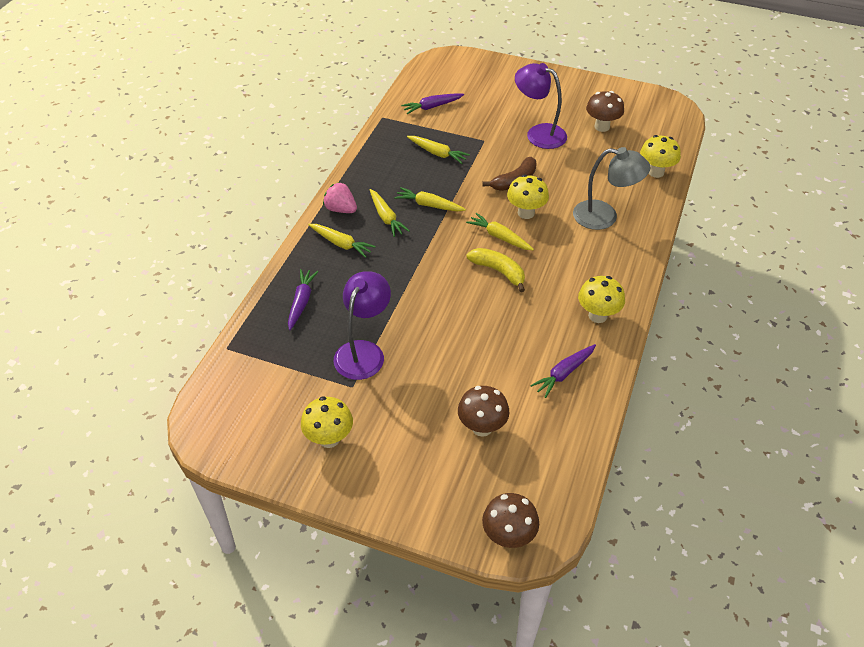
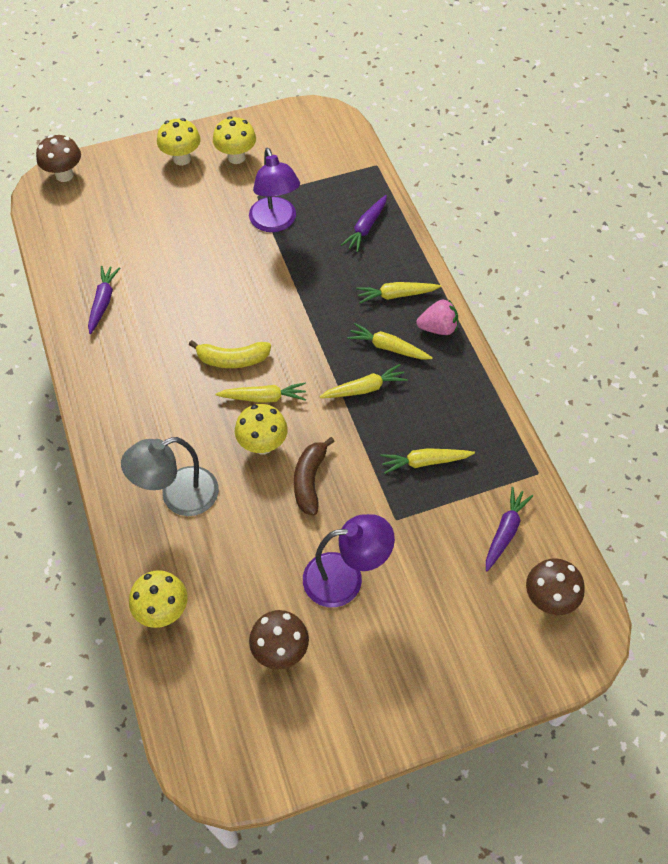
camera: 140 degrees right, 10 degrees up
purple carrot [288,269,319,330] -> purple carrot turned 60 degrees clockwise [341,195,387,252]
brown mushroom [458,386,509,437] -> brown mushroom moved to [526,558,585,615]
yellow mushroom [578,276,625,323] -> yellow mushroom moved to [157,118,201,165]

